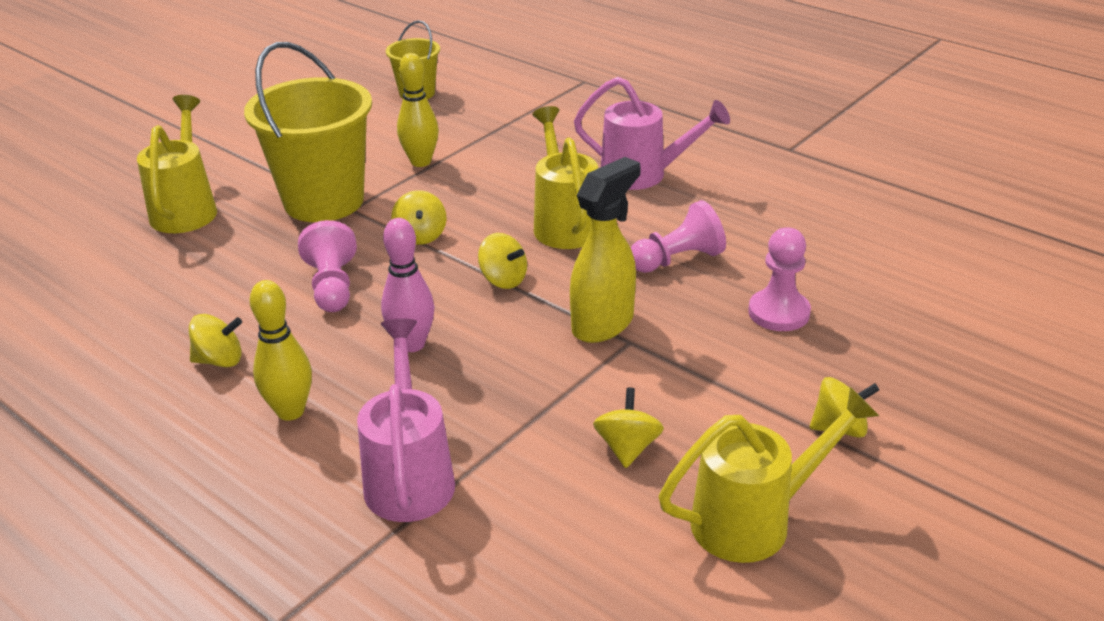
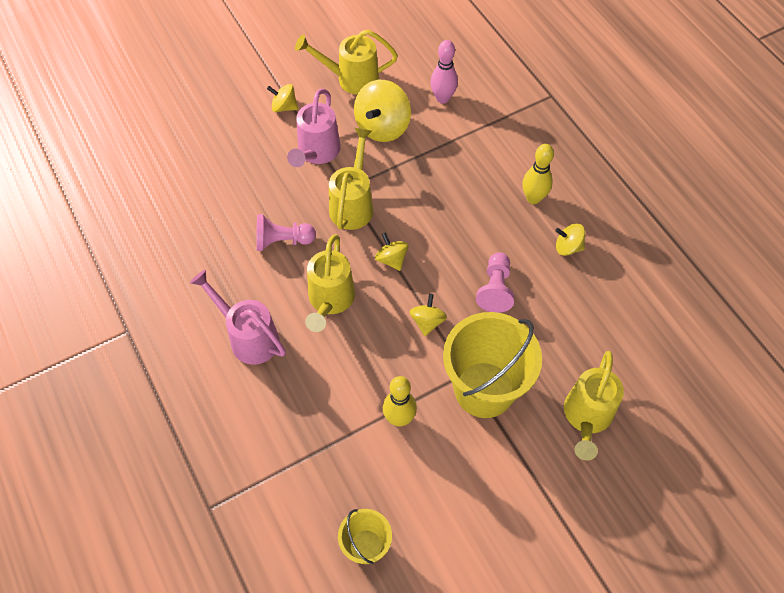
camera: 160 degrees left, 25 degrees up
pink watering can [357,319,455,522] -> pink watering can moved to [287,89,341,167]
pink bowling pin [381,218,434,352] -> pink bowling pin moved to [430,40,458,104]
yellow spray bottle [570,157,641,343] -> yellow watering can [329,128,373,230]
yellow spinning top [593,388,664,468] -> yellow spinning top [354,80,411,142], size x1.82
pink pawn [748,227,811,331] -> none

